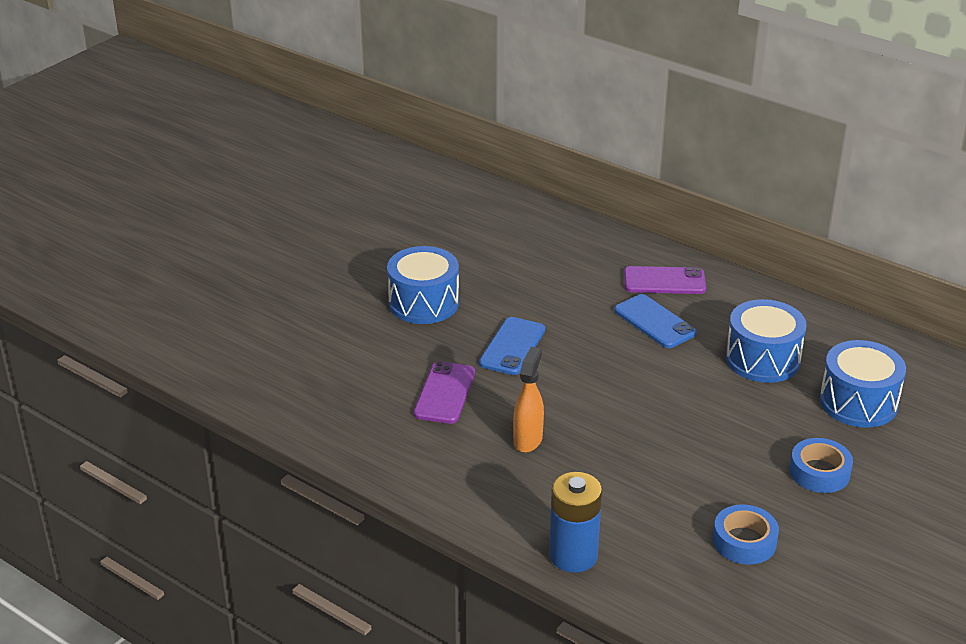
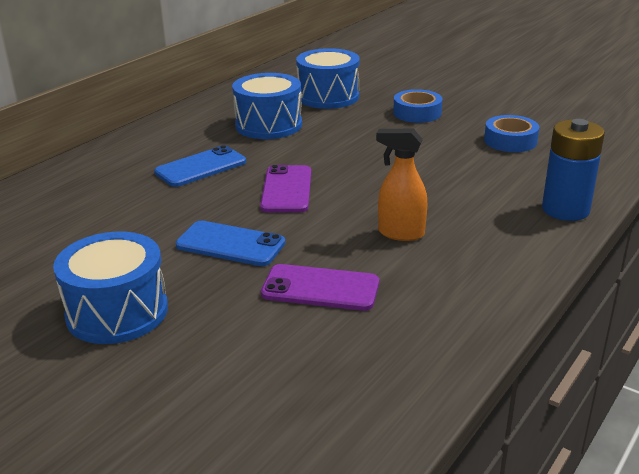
camera: 90 degrees left, 5 degrees down
purple phone [624,266,706,294] -> purple phone moved to [260,165,311,212]

